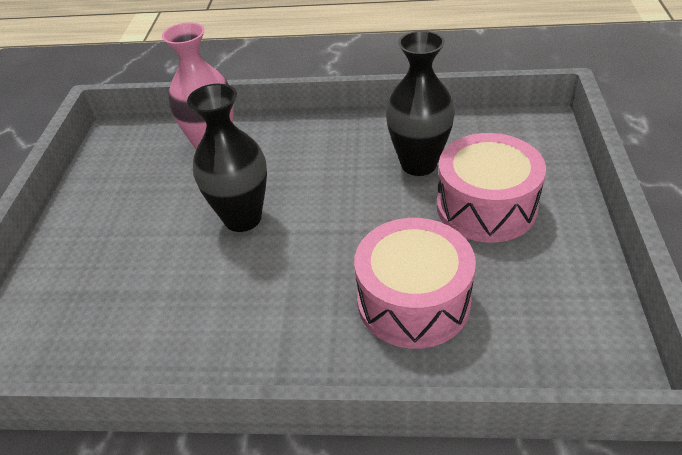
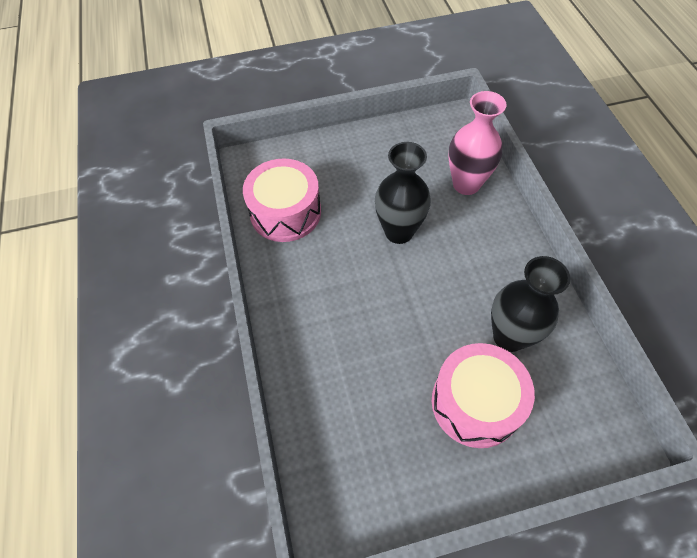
camera: 70 degrees right, 15 degrees up
pink drum [354,218,476,349] -> pink drum moved to [243,159,321,242]

